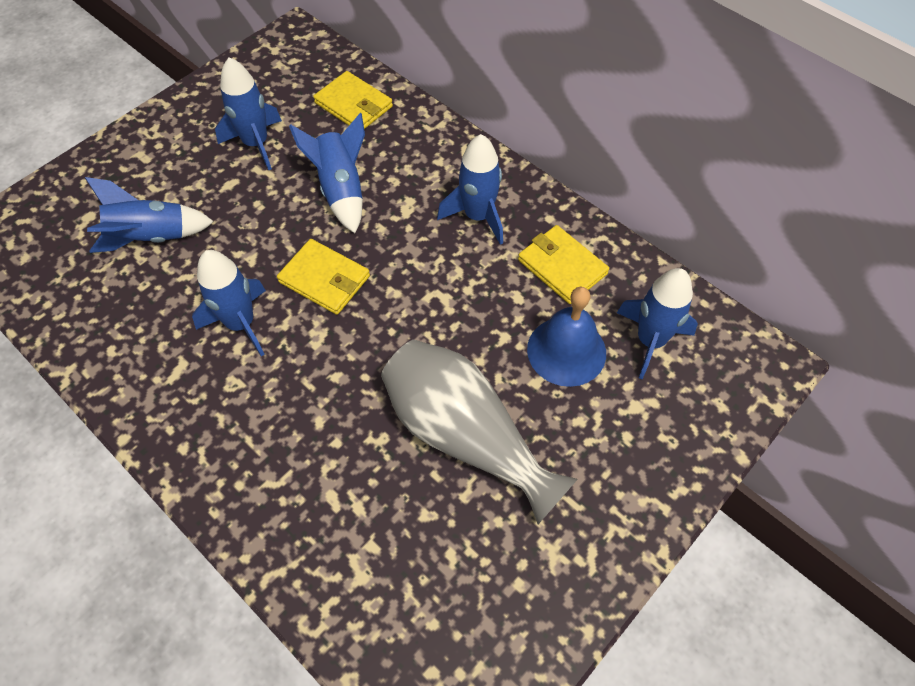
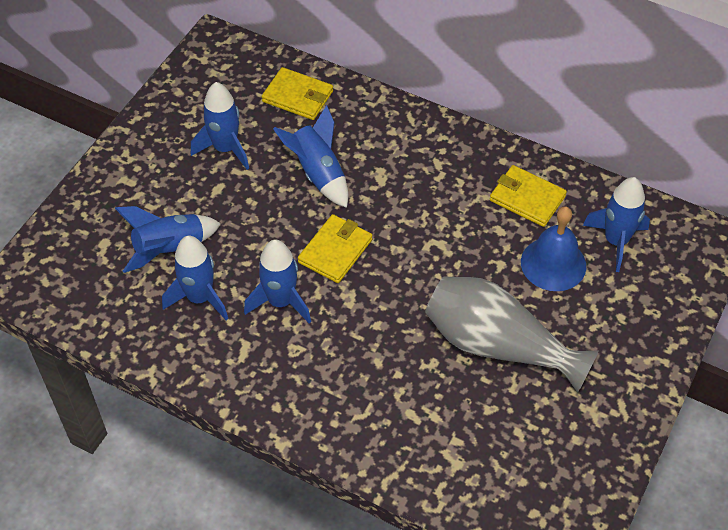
camera: 15 degrees left, 5 degrees down
yellow wallet [277,239,370,315] -> yellow wallet turned 75 degrees counterclockwise [298,214,372,283]
blue rocket [437,134,503,245] -> blue rocket moved to [162,236,228,320]

